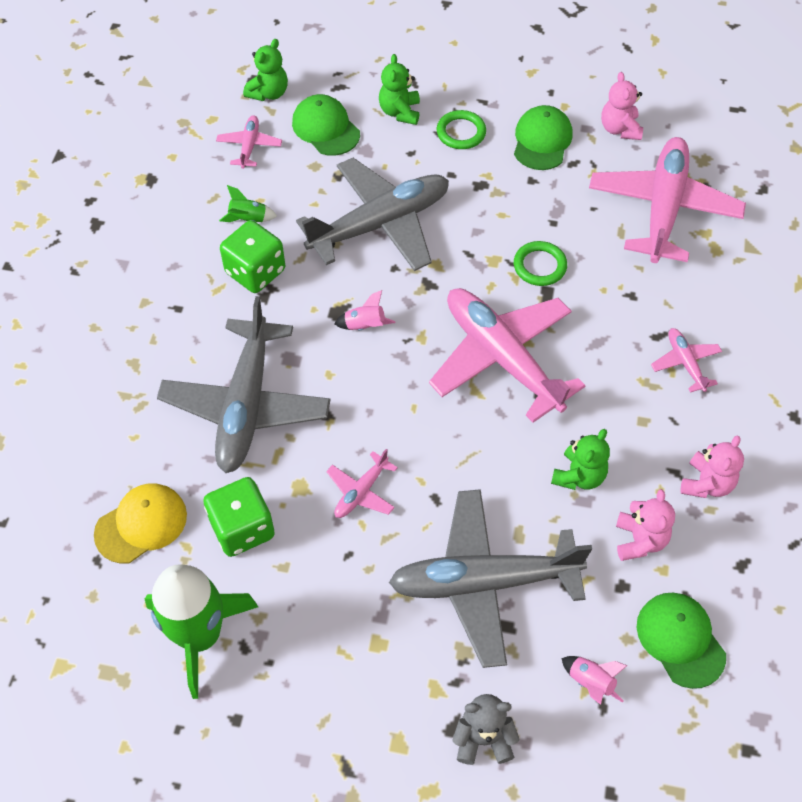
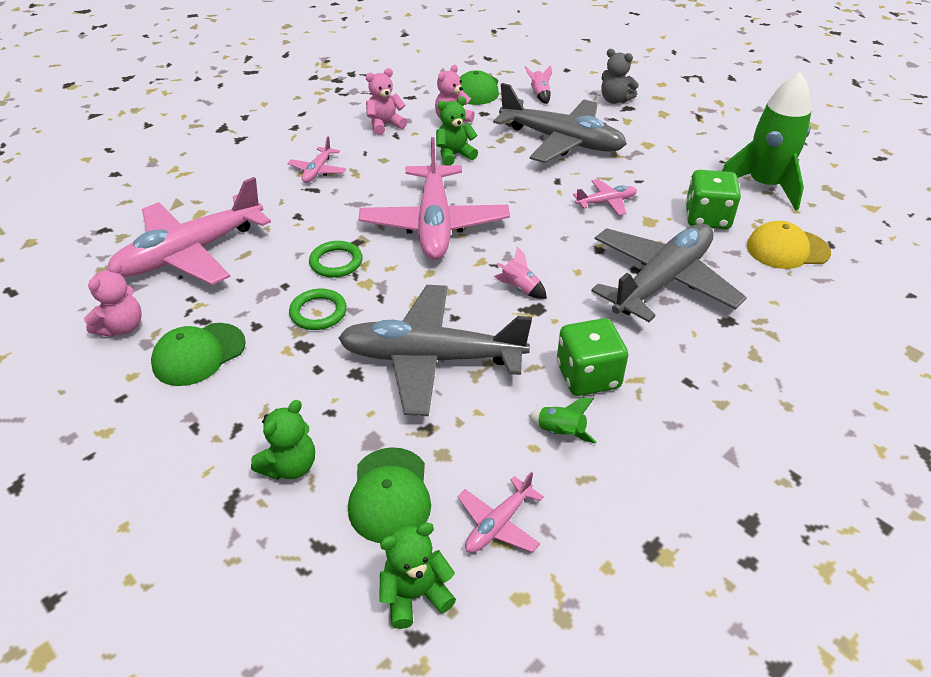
camera: 145 degrees left, 15 degrees down
green ring [437,110,486,149] -> green ring moved to [289,289,347,330]

